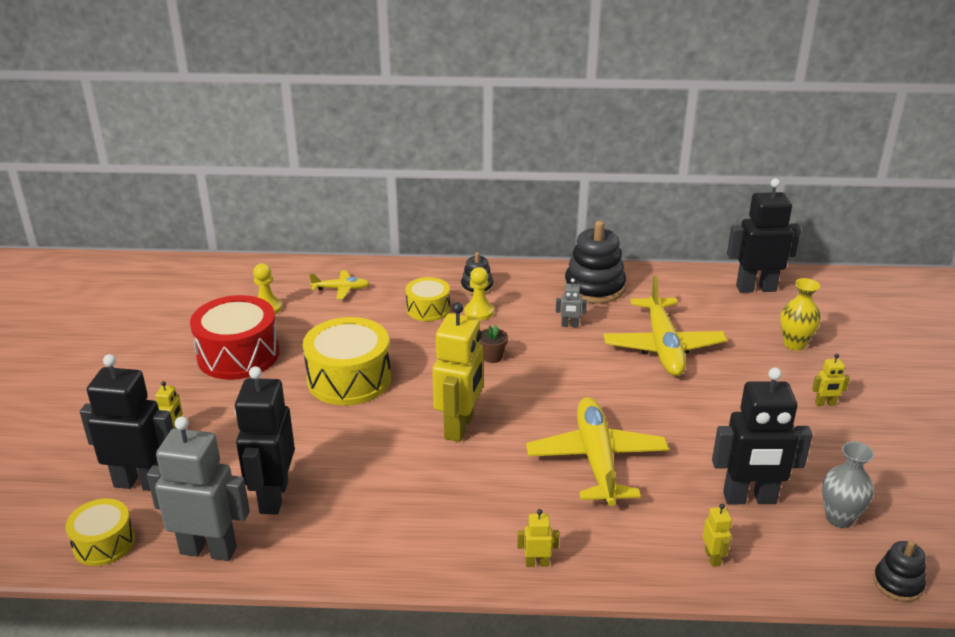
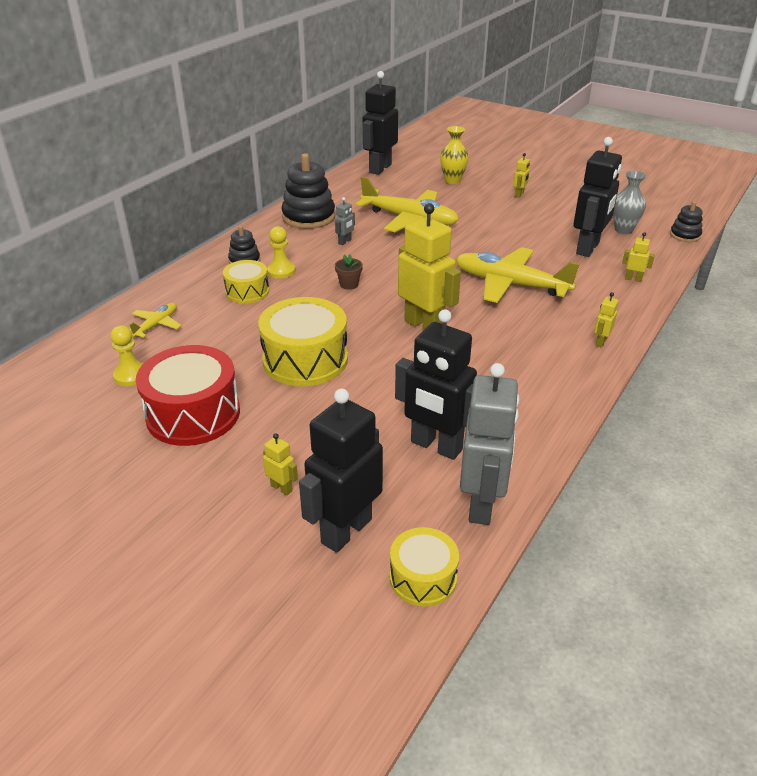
camera: 60 degrees left, 5 degrees up
grey robot [147,417,250,561] -> grey robot turned 150 degrees clockwise [460,363,520,525]

